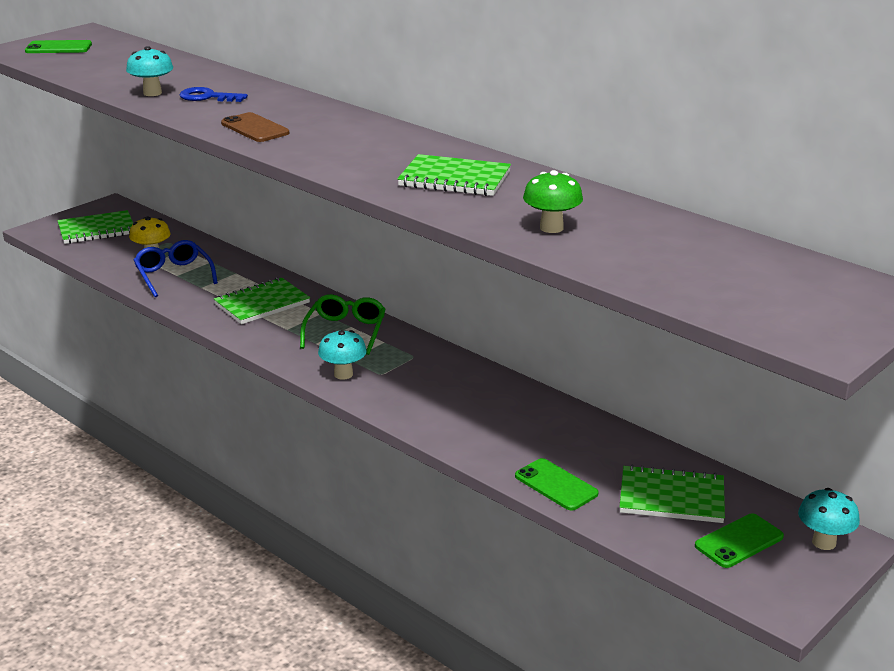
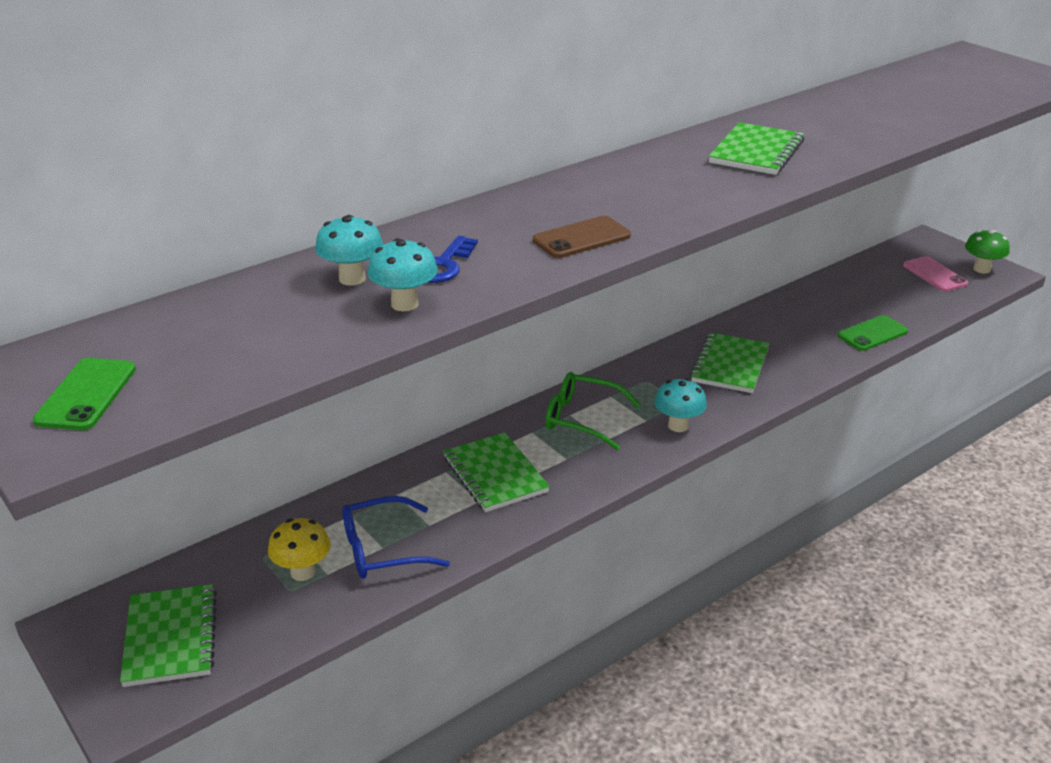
camera: 80 degrees left, 5 degrees up
green mushroom [523,170,583,233] -> green mushroom moved to [965,230,1010,274]
green notebook [619,465,725,523] -> green notebook moved to [690,333,770,393]
green phone [695,513,784,568] -> pink phone [903,256,968,291]
turquoise mushroom [798,488,860,550] -> turquoise mushroom moved to [315,215,383,286]

